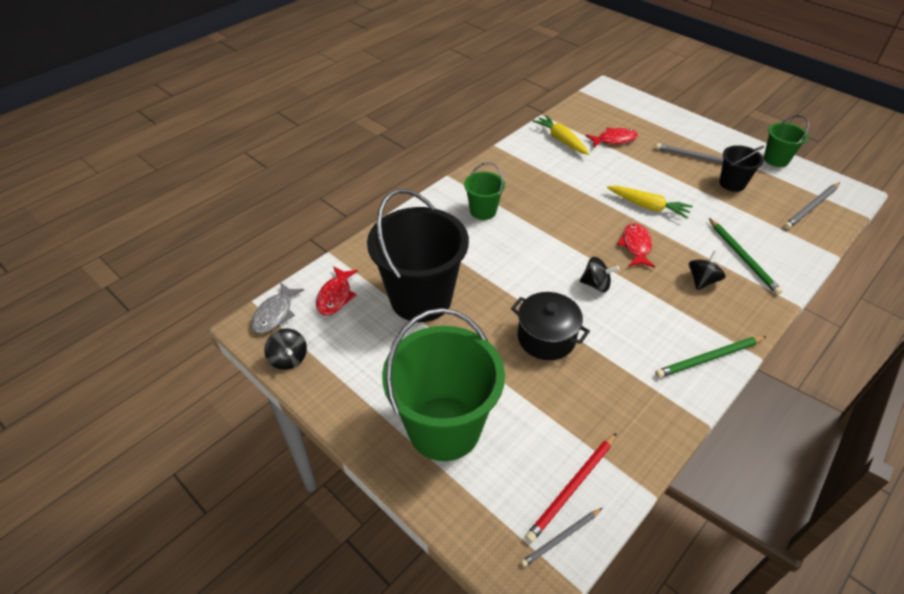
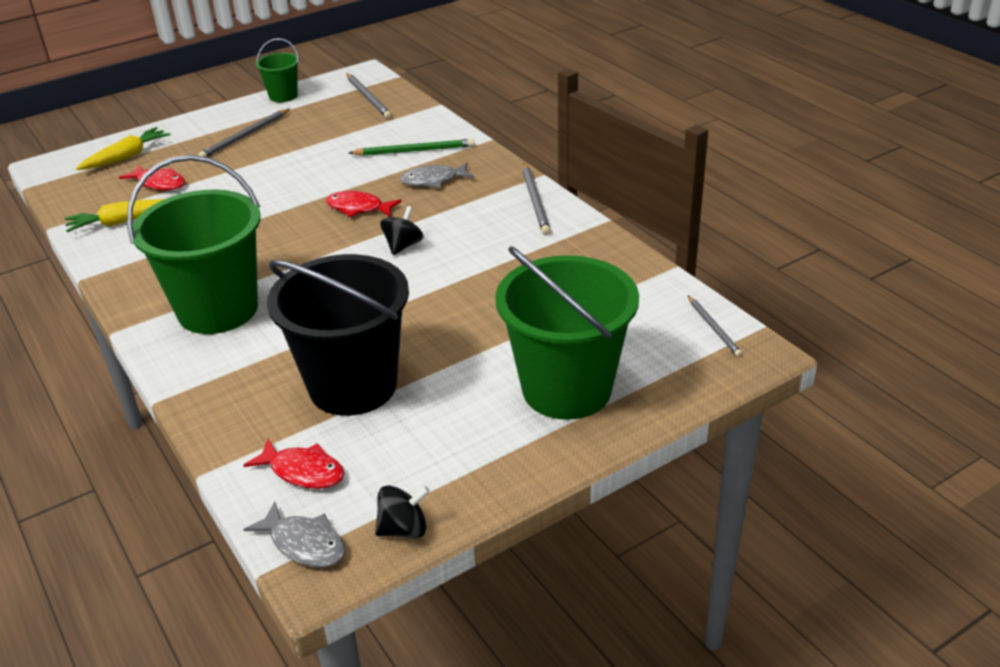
camera: 75 degrees left, 10 degrees down
green bucket [464,162,505,220] -> green bucket [127,155,261,334], size x2.05
black pot [511,292,590,360] -> none
red pencil [525,433,617,543] -> none
red fish [586,128,638,147] -> red fish turned 120 degrees clockwise [119,164,185,191]
yellow carrot [607,186,693,219] -> yellow carrot moved to [76,127,170,170]
green pencil [655,336,767,378] -> grey pencil [522,163,550,235]
black spinning top [689,251,726,290] -> grey fish [400,163,474,188]
black bucket [719,145,764,192] -> none

